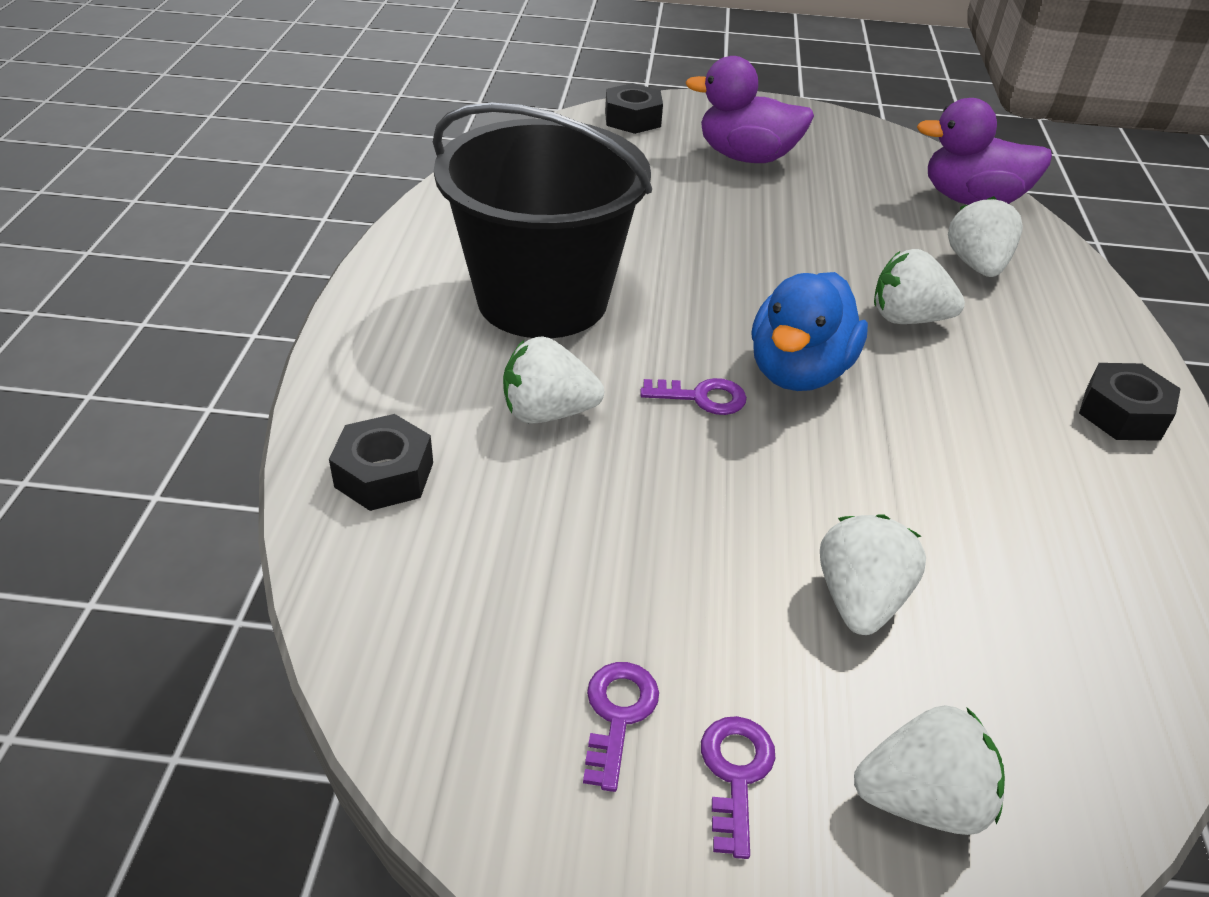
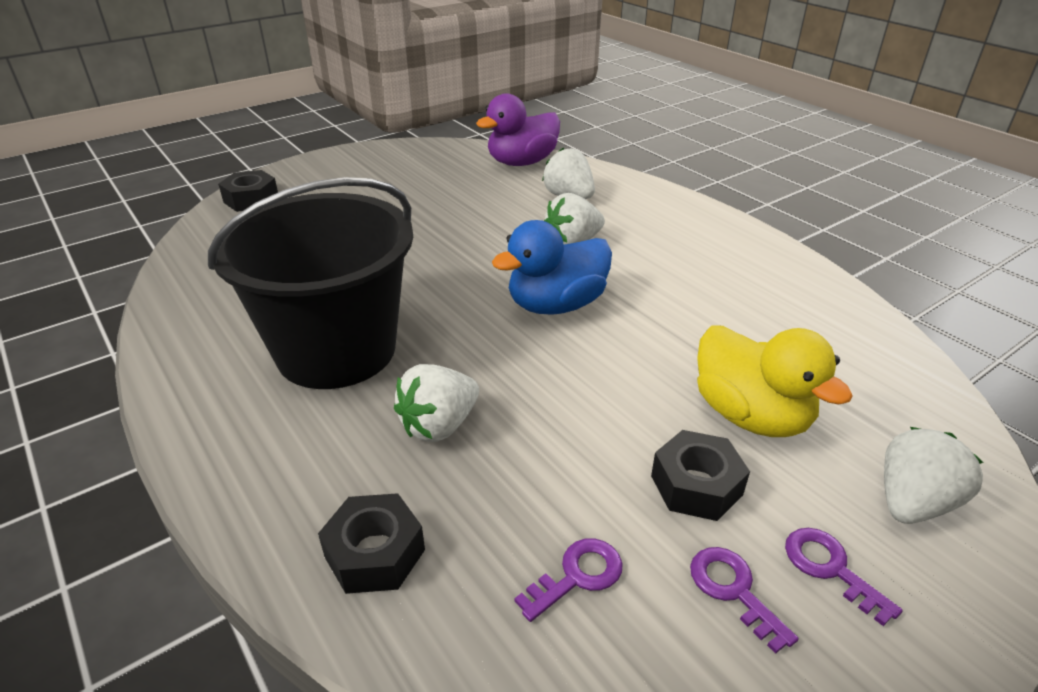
camera: 40 degrees left, 5 degrees down
purple key [640,378,747,415] -> purple key moved to [514,538,623,622]
purple duck [686,56,814,163] -> none
blue duck [751,272,868,391] -> blue duck turned 75 degrees clockwise [492,220,612,315]
white strawberry [820,514,926,635] -> yellow duck [697,326,853,437]
black nut [1079,363,1181,441] -> black nut moved to [651,430,750,521]

